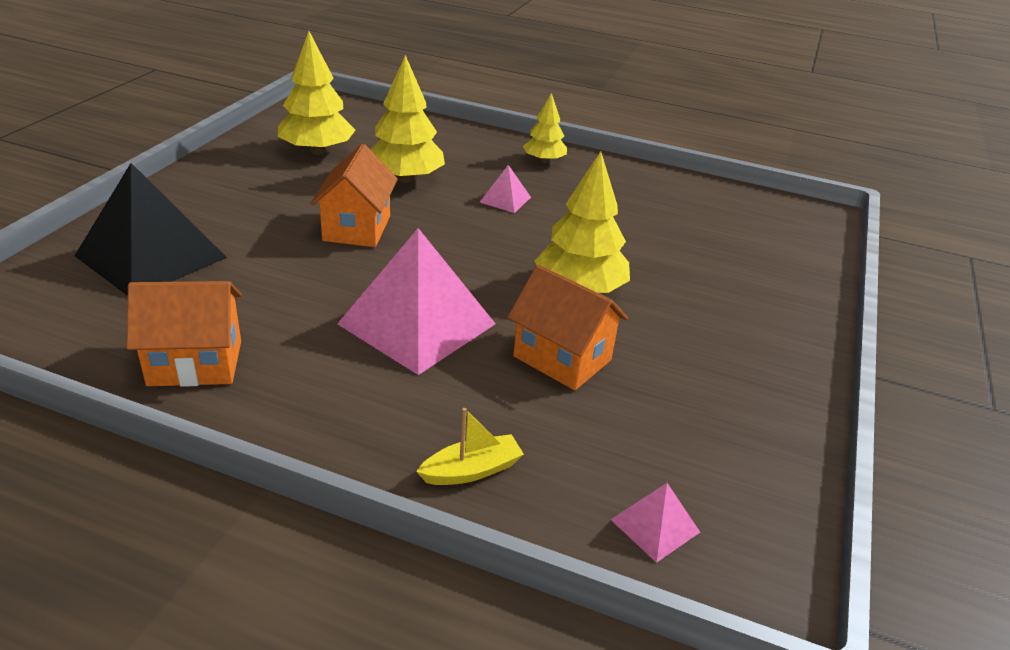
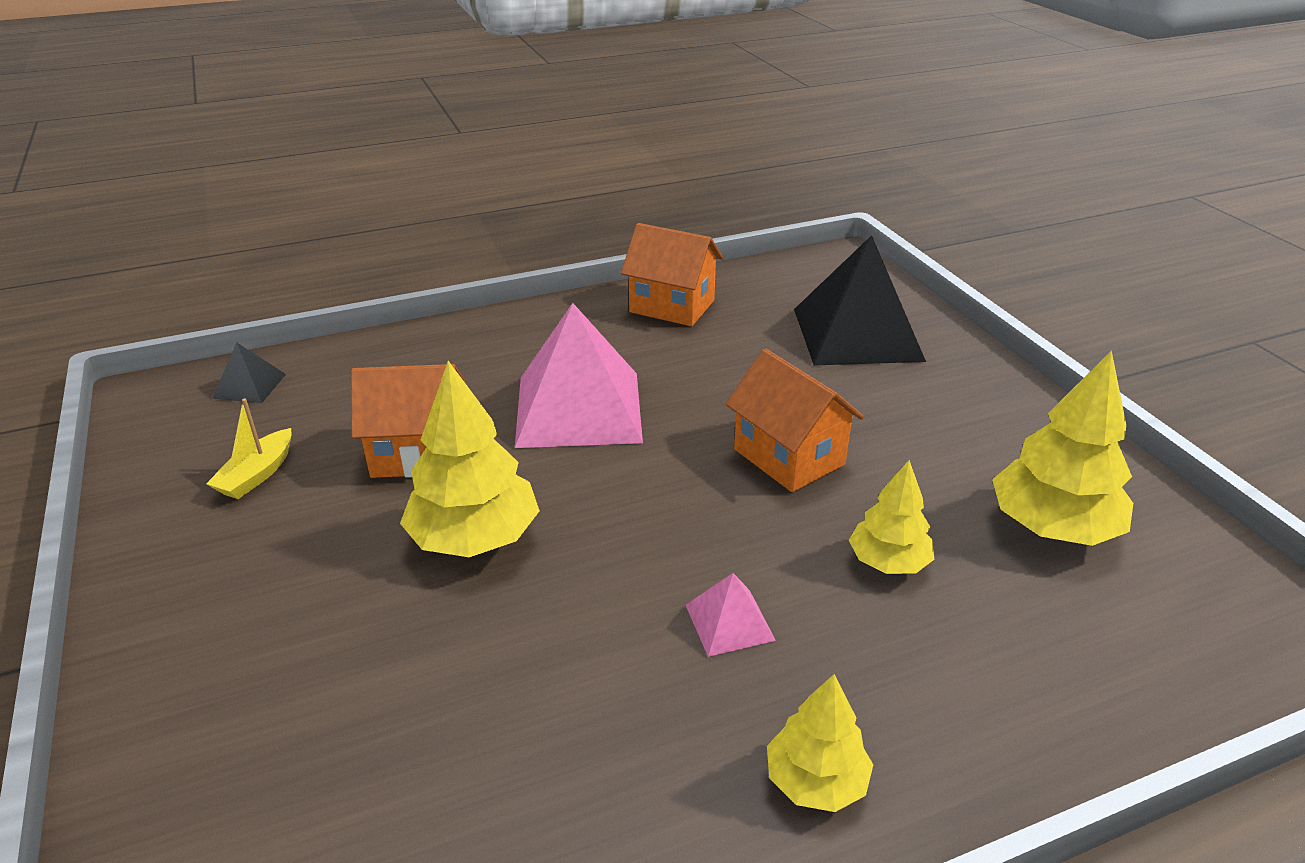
camera: 140 degrees right, 0 degrees up
orange house [126,281,242,387] -> orange house turned 75 degrees clockwise [621,223,723,326]
yellow tree [371,55,445,183] -> yellow tree [849,460,934,574], size x0.60
yellow boat [416,408,524,485] -> yellow boat moved to [206,398,292,499]
pink pyramid [610,483,700,563] -> black pyramid [212,342,286,403]

